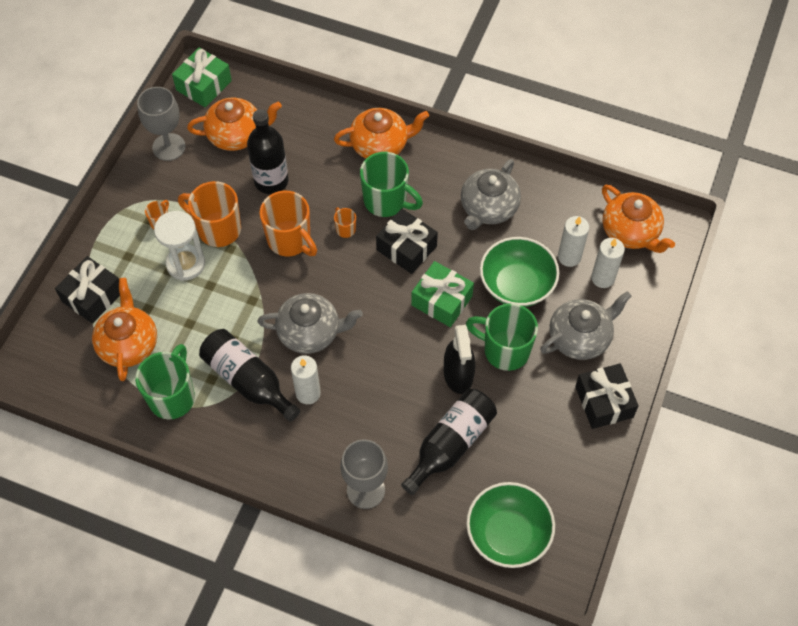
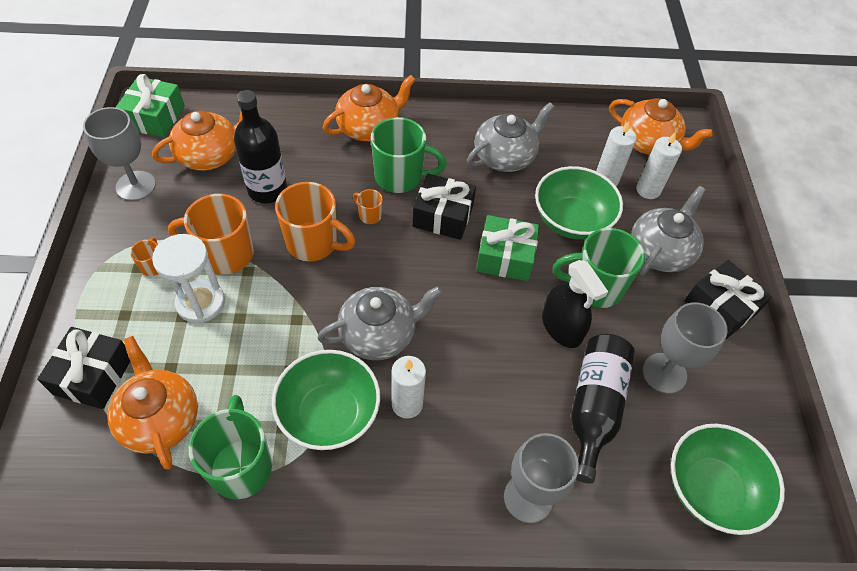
camera: 25 degrees left, 5 degrees down
black bottle [199,329,300,422] -> green bowl [272,350,380,450]
grey teapot [461,159,521,230] -> grey teapot turned 135 degrees counterclockwise [467,102,555,172]
none -> grey goblet [643,302,728,394]

